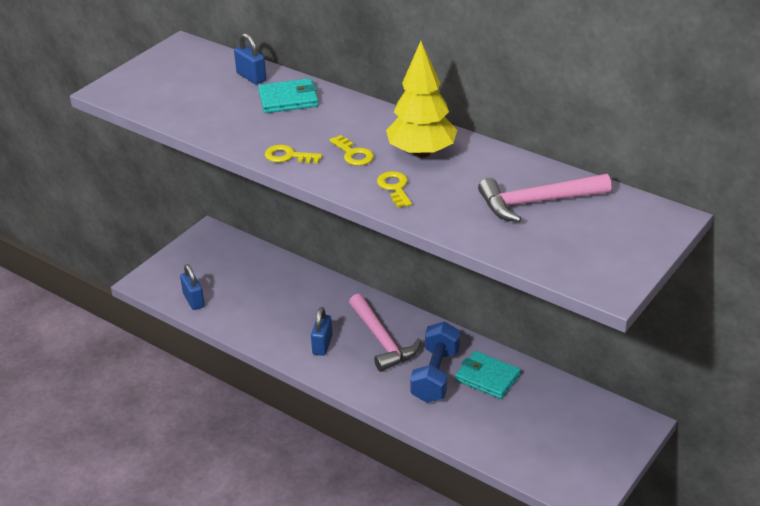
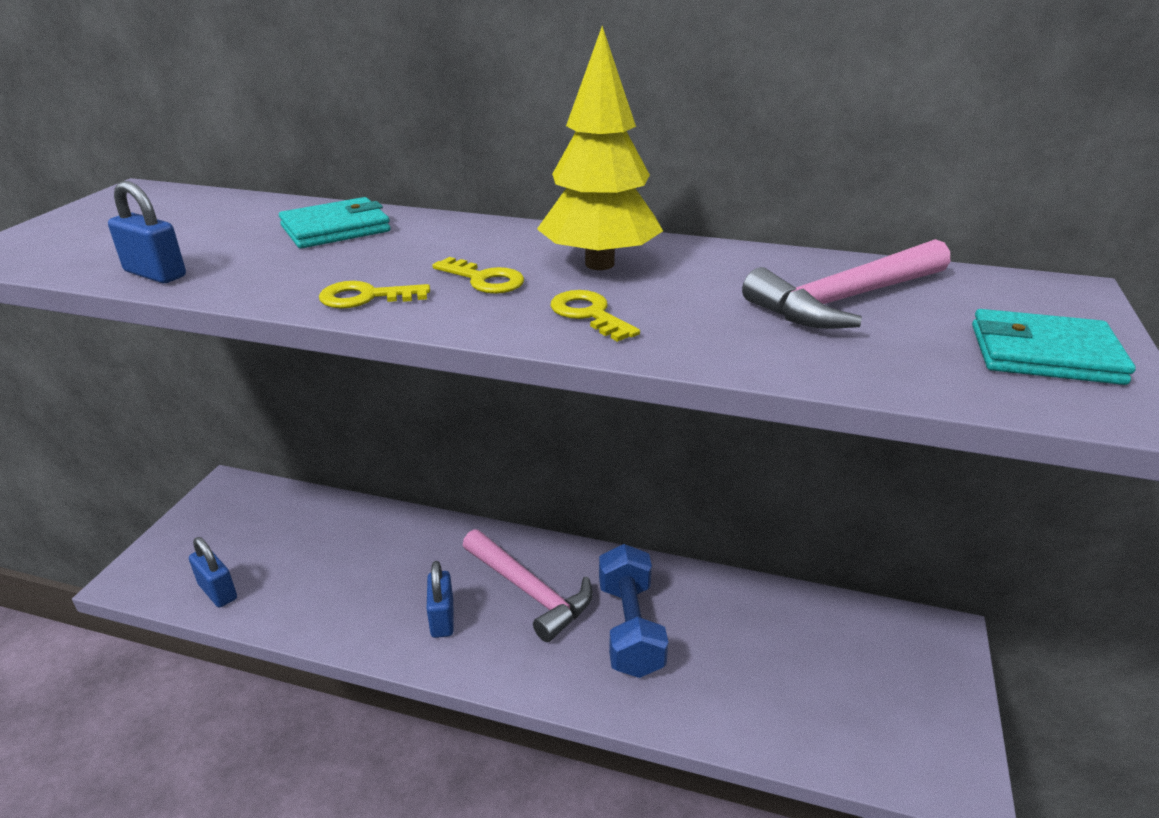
camera: 20 degrees left, 5 degrees down
blue padlock [234,33,266,84] -> blue padlock moved to [108,181,186,283]
turquoise wallet [455,351,521,399] -> turquoise wallet moved to [972,309,1136,385]

